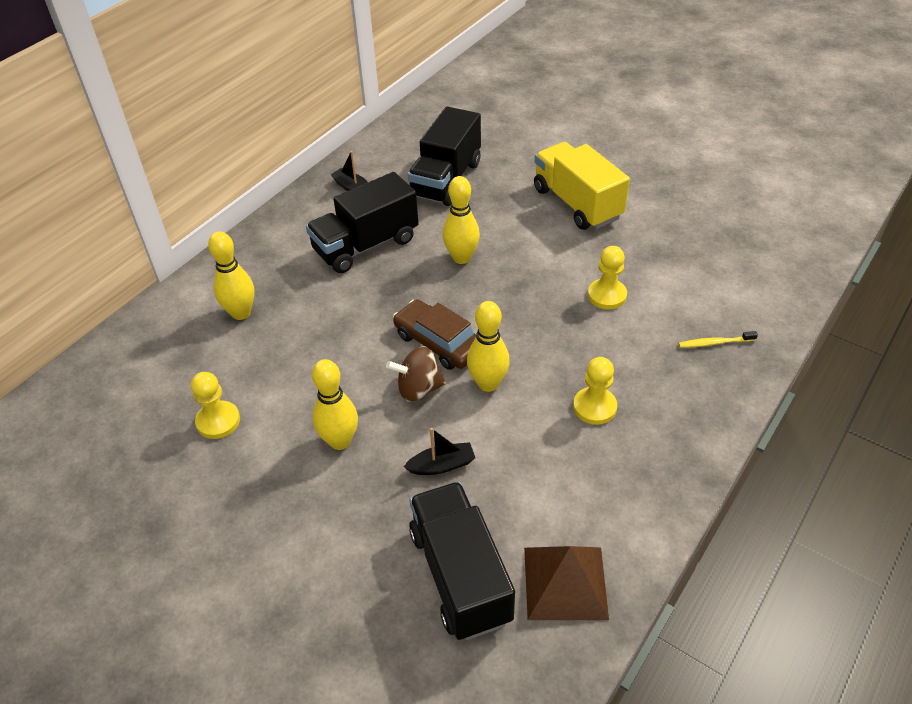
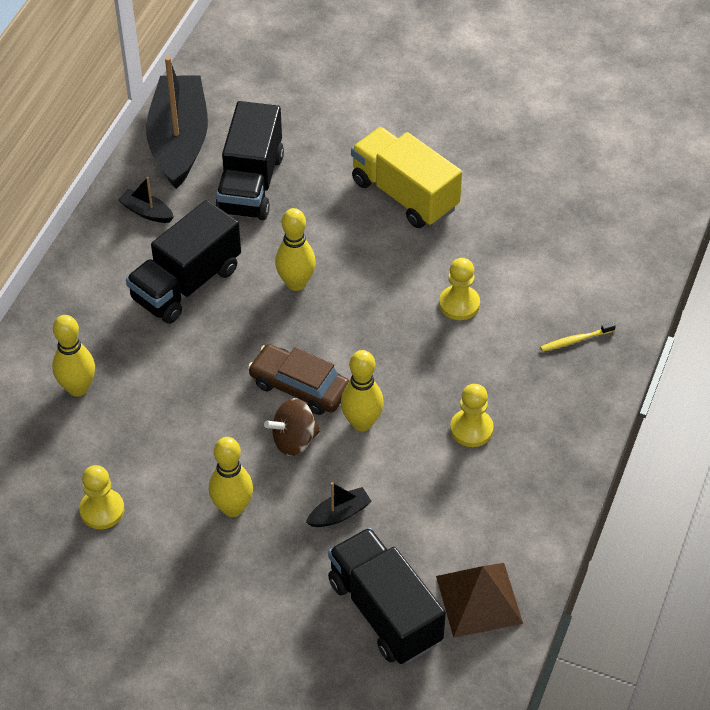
camera: 15 degrees left, 5 degrees up
none -> black boat [146,56,208,189]

